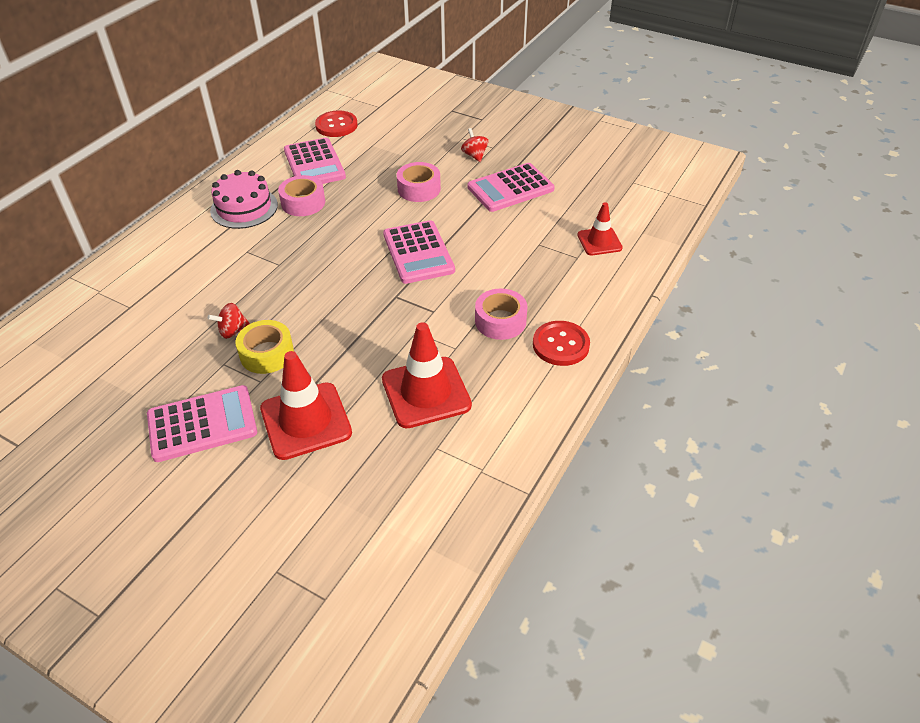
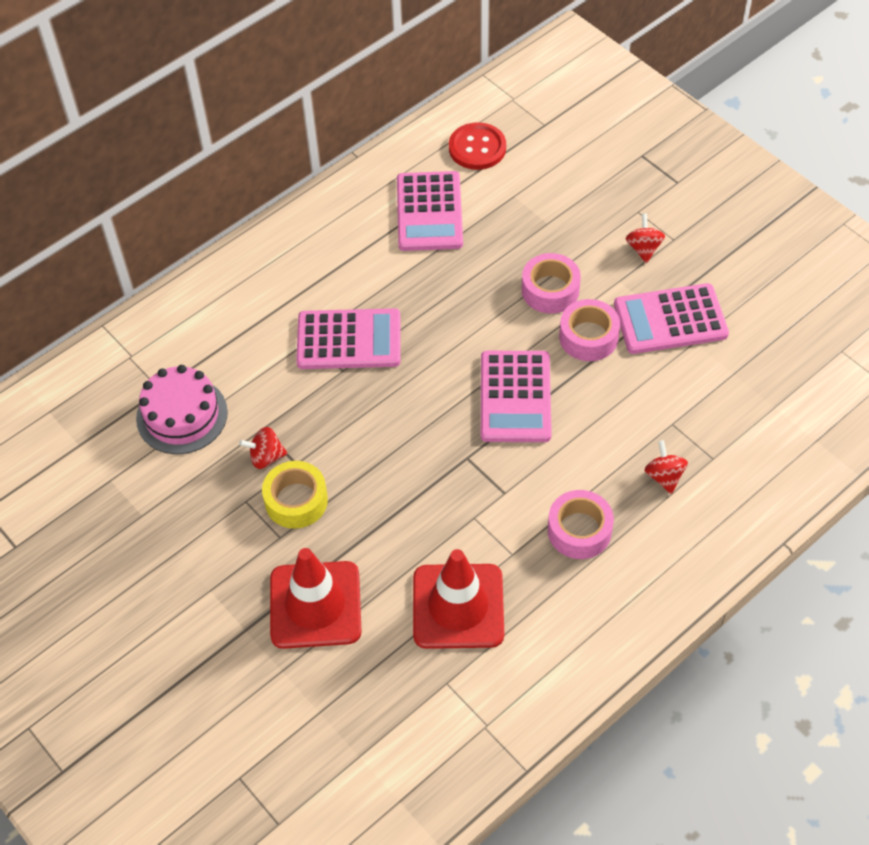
camera: 20 degrees right, 10 degrees up
pink calculator [147,385,257,462] -> pink calculator moved to [296,308,401,369]
pink cake [210,170,278,229] -> pink cake moved to [136,365,228,454]
pink tape [278,175,325,216] -> pink tape moved to [559,299,620,361]
red button [533,321,590,366] -> none
red traffic cone [578,203,623,255] -> none
none -> red spinning top [644,440,688,494]

